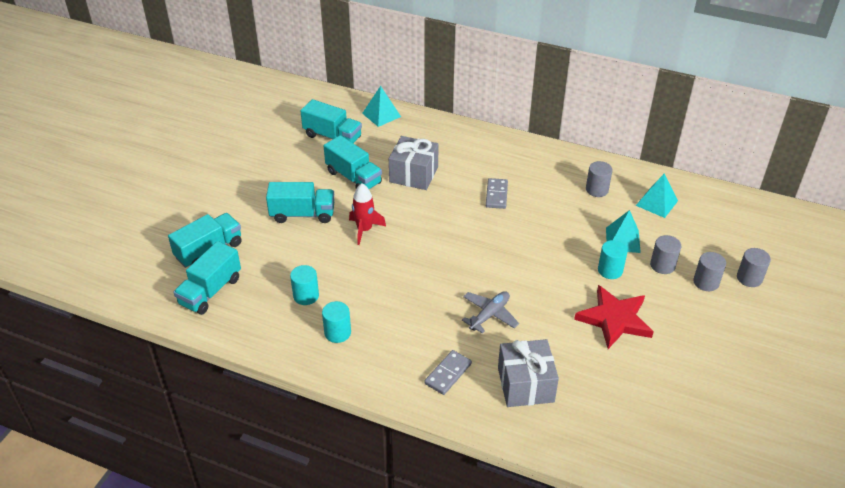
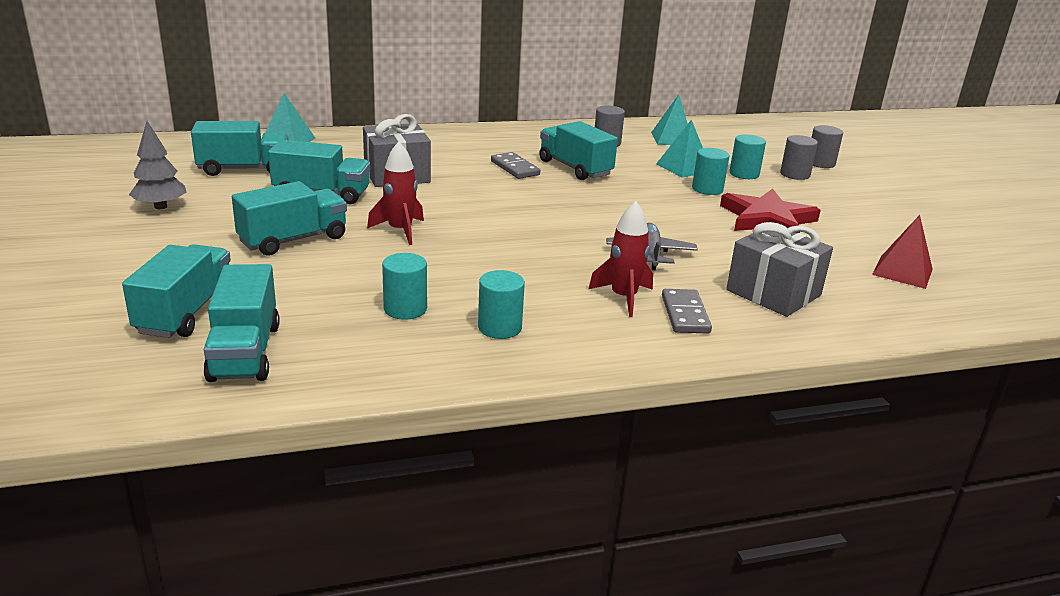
camera: 40 degrees left, 15 degrees down
grey cylinder [650,235,681,274] -> turquoise cylinder [729,134,766,179]
none -> grey tree [129,121,186,209]
none -> turquoise truck [539,121,618,180]
none -> red rocket [588,201,653,317]
none -> red pyramid [872,215,933,289]

